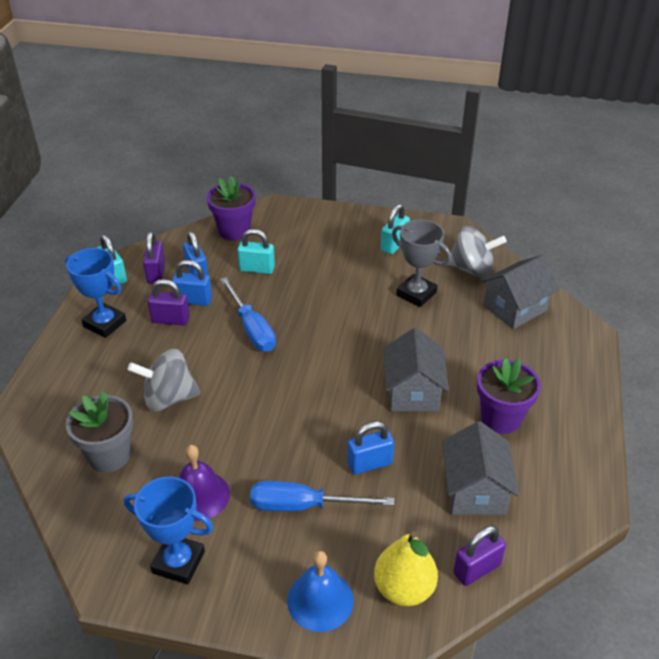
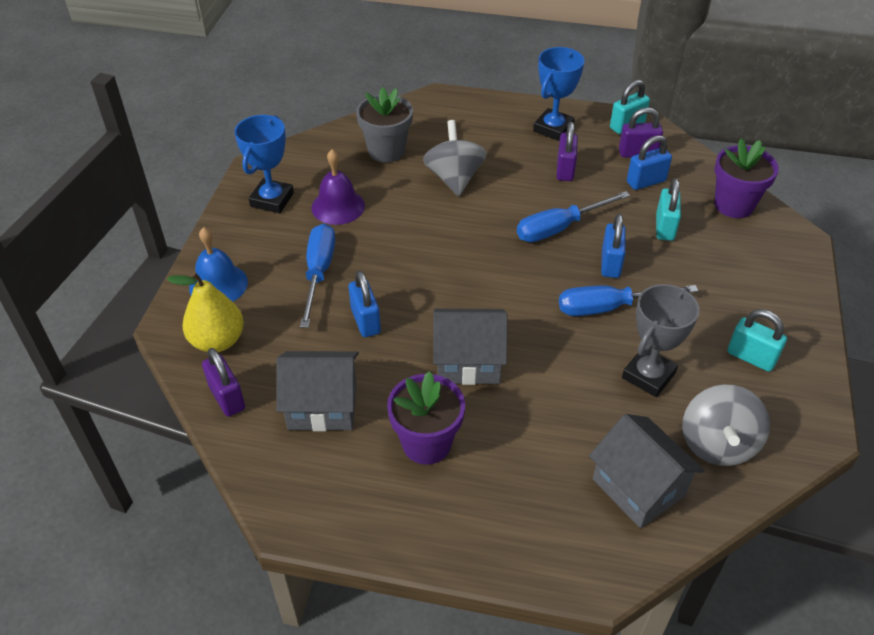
camera: 90 degrees right, 5 degrees up
blue padlock [172,260,212,306] -> blue padlock moved to [601,214,626,278]
none -> blue screwdriver [559,285,698,316]

